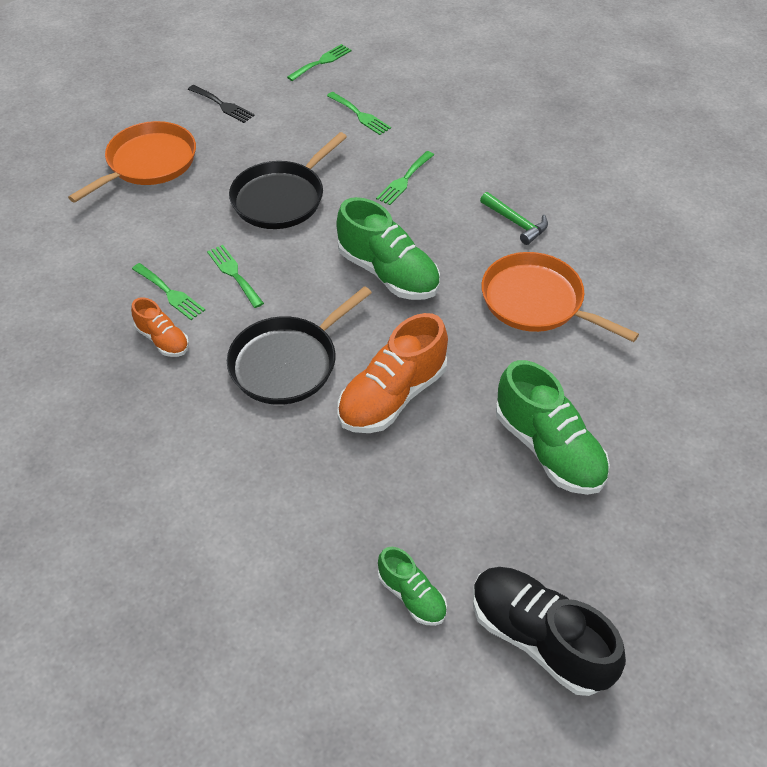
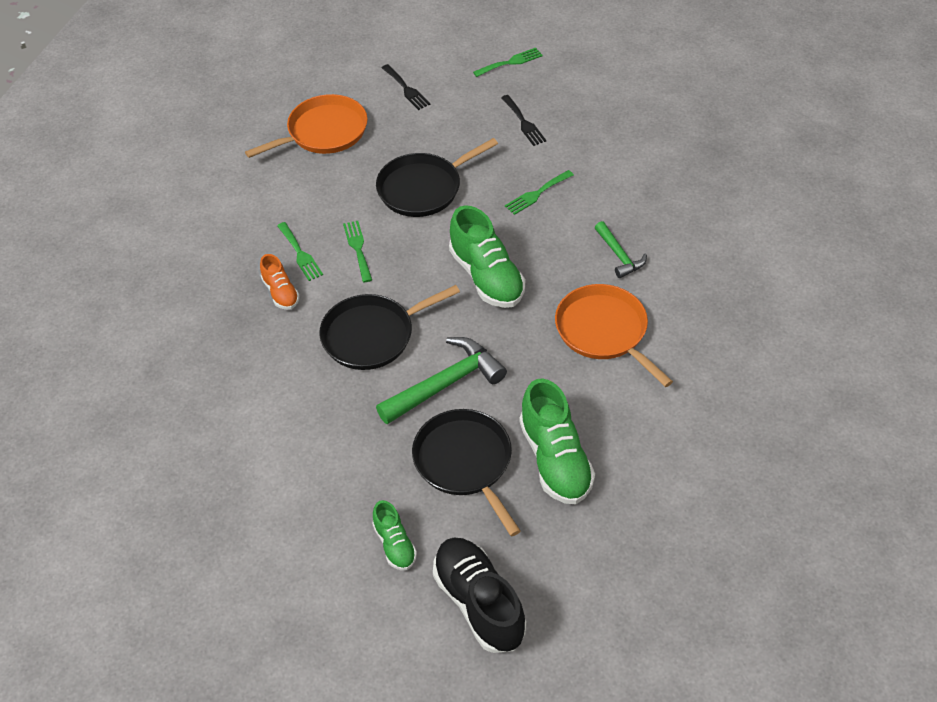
camera: 20 degrees right, 0 degrees up
green fork [327,92,391,135] -> black fork [501,95,546,146]
orange shoe [338,313,448,433] -> green hammer [376,337,507,425]
none -> black pan [412,409,520,537]

